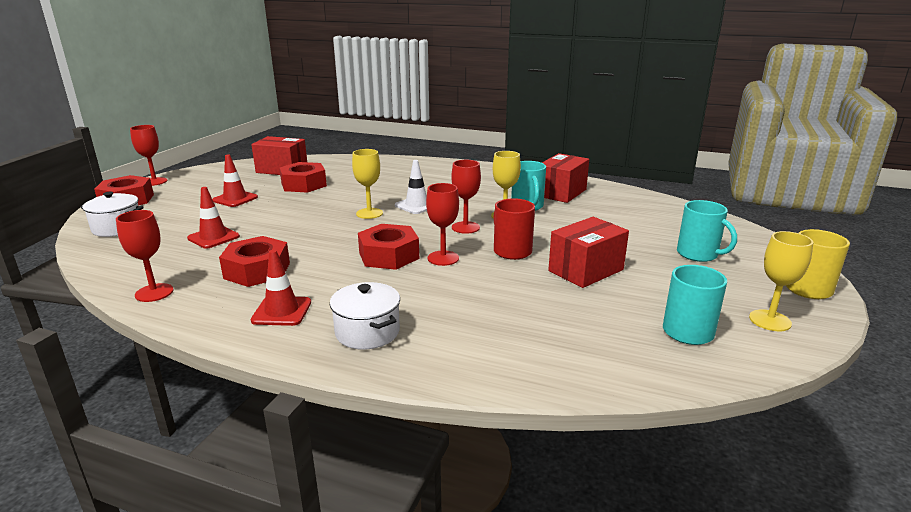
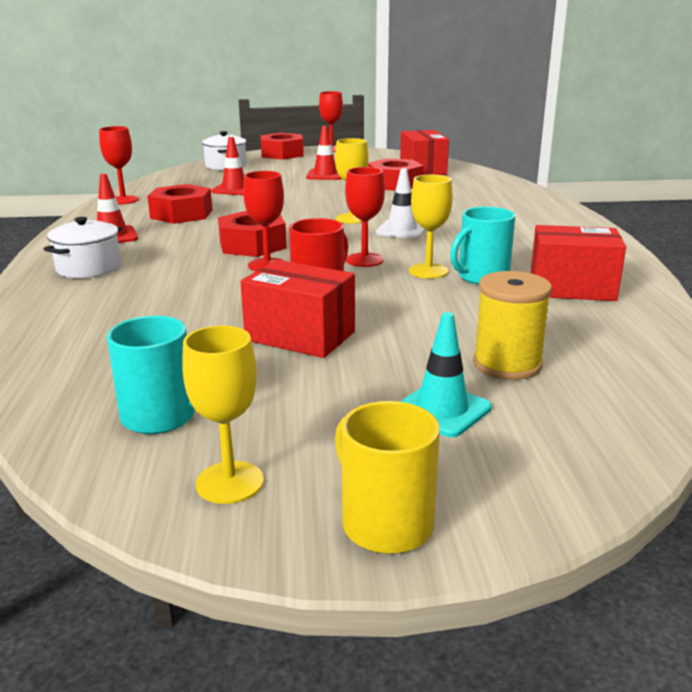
camera: 65 degrees right, 0 degrees up
turquoise mug [677,200,737,262] -> turquoise traffic cone [400,312,492,437]
none -> yellow spool [473,271,552,380]

